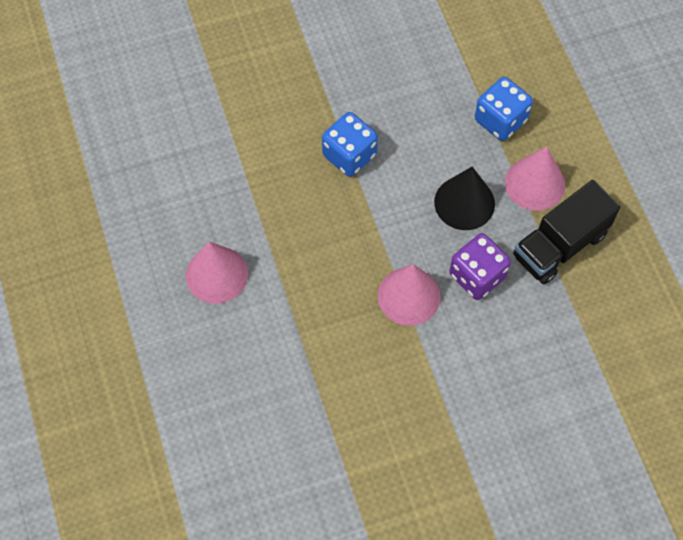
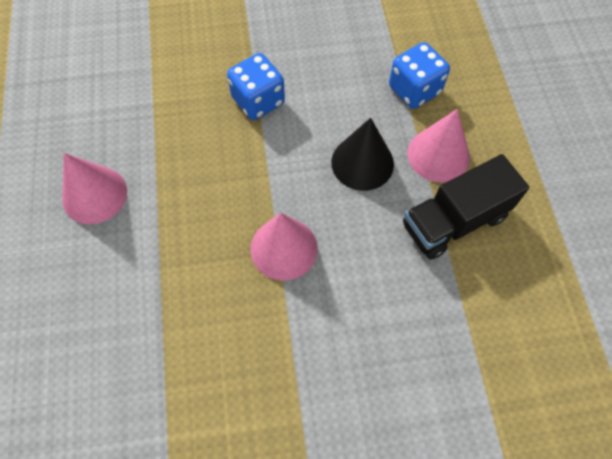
camera: 10 degrees right, 0 degrees up
purple dice [449,233,511,300] -> none

